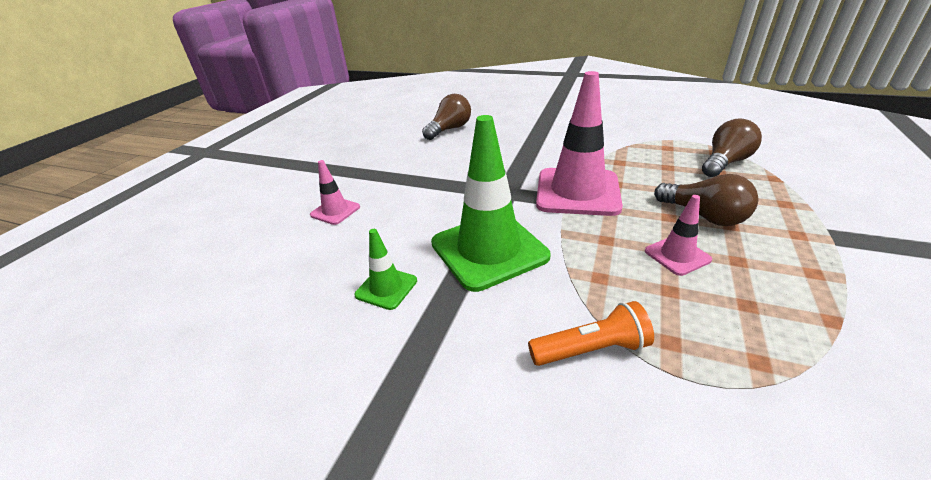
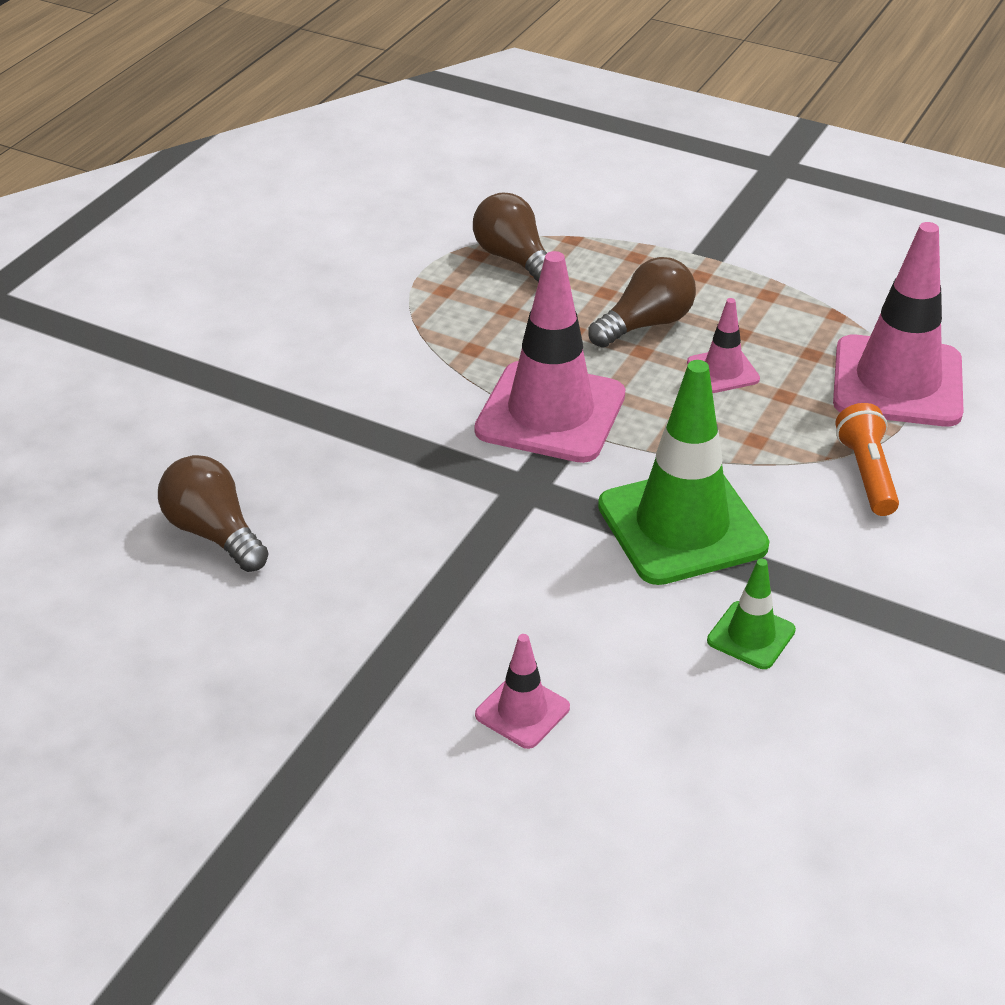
camera: 85 degrees left, 5 degrees up
none -> pink traffic cone [833,222,964,427]

